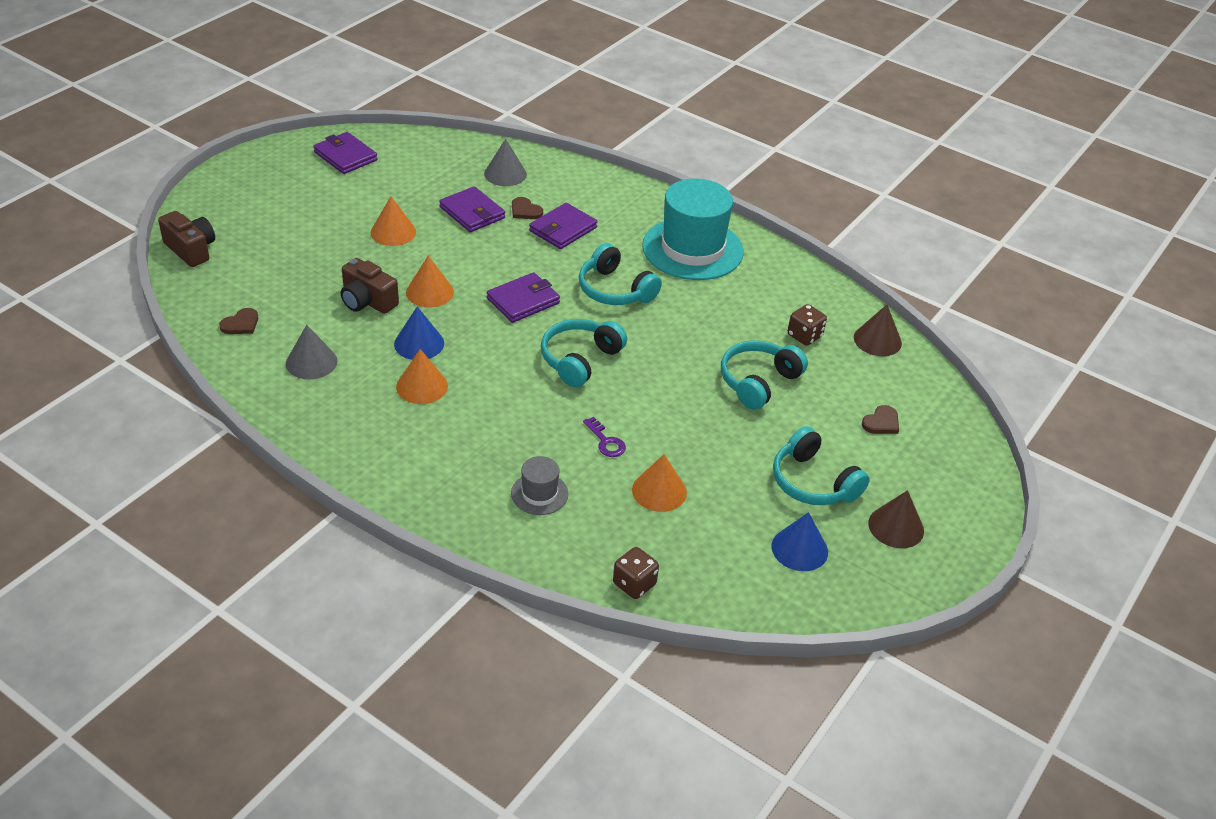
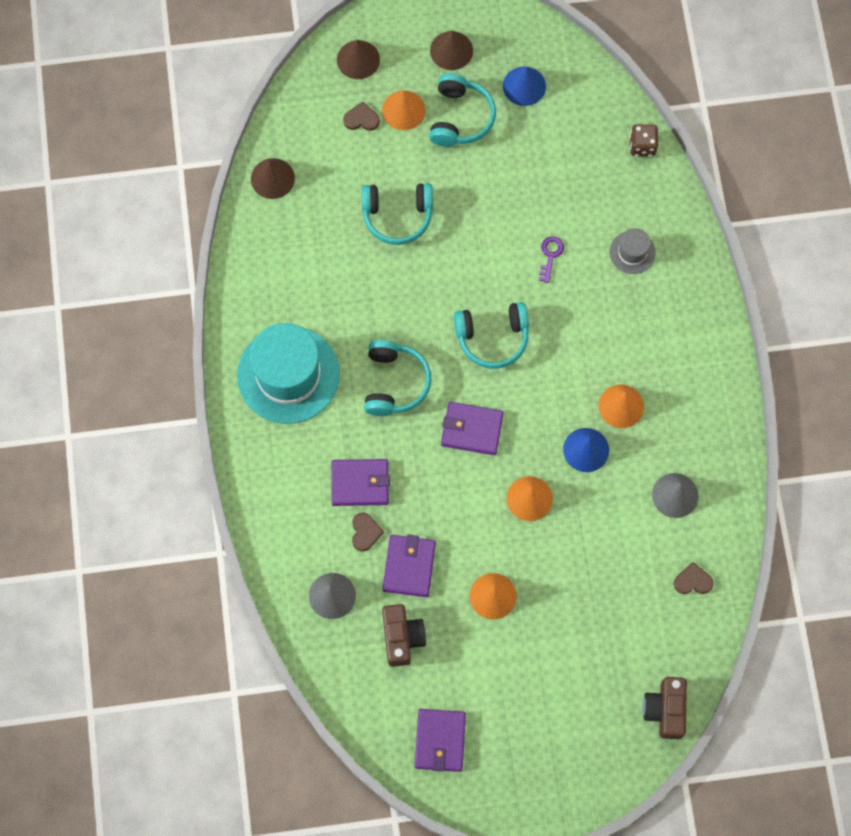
camera: 130 degrees left, 30 degrees up
brown camera [340,258,399,314] -> brown camera moved to [382,604,426,667]
orange cone [632,454,687,512] -> orange cone moved to [382,91,426,130]
brown dice [788,304,827,346] -> none
none -> brown cone [337,40,380,79]

